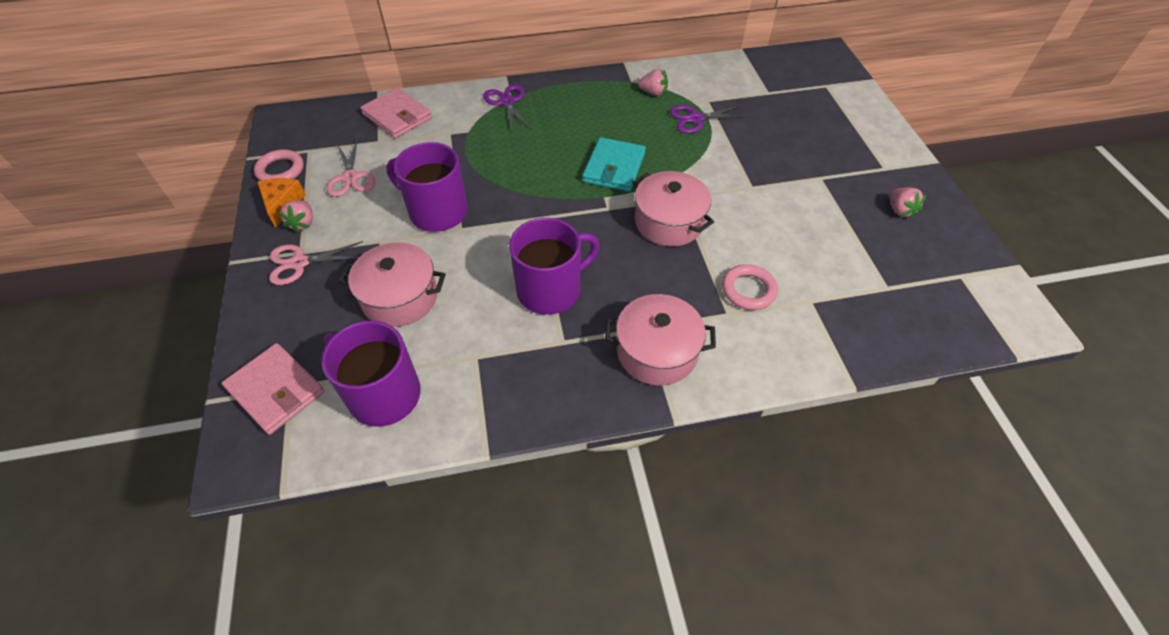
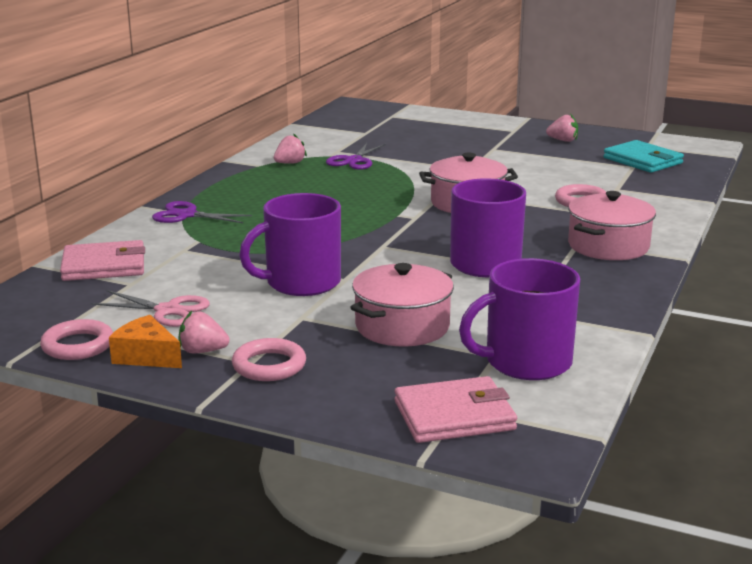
camera: 55 degrees left, 30 degrees down
pink scissors [269,241,363,285] -> pink ring [232,338,306,381]
pink strawberry [278,200,313,233] -> pink strawberry turned 150 degrees clockwise [179,311,230,354]
turquoise wallet [582,137,646,192] -> turquoise wallet moved to [603,140,684,173]

